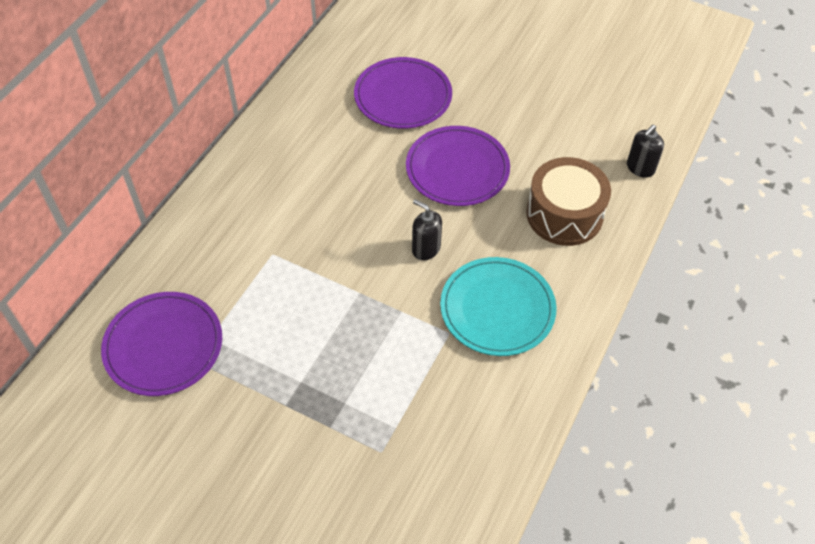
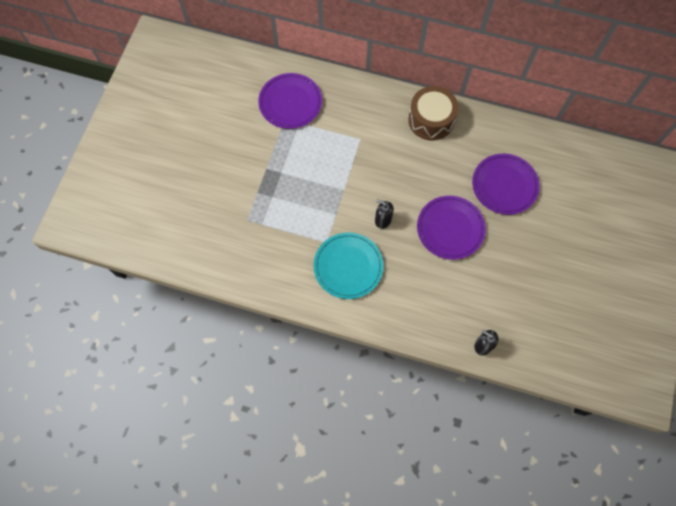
camera: 80 degrees right, 15 degrees up
black soap dispenser [412,199,442,260] -> black soap dispenser turned 90 degrees counterclockwise [375,199,394,229]
brown drum [526,157,611,246] -> brown drum moved to [408,86,458,140]

